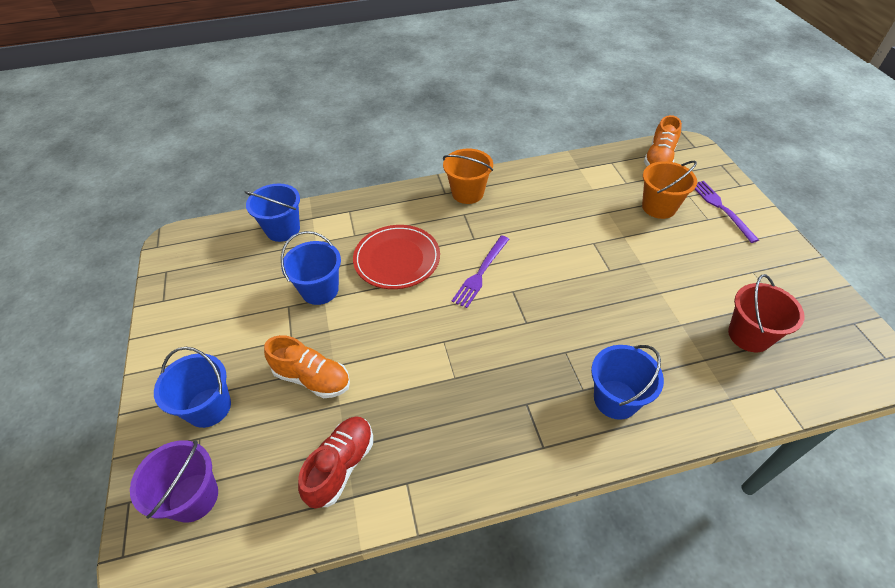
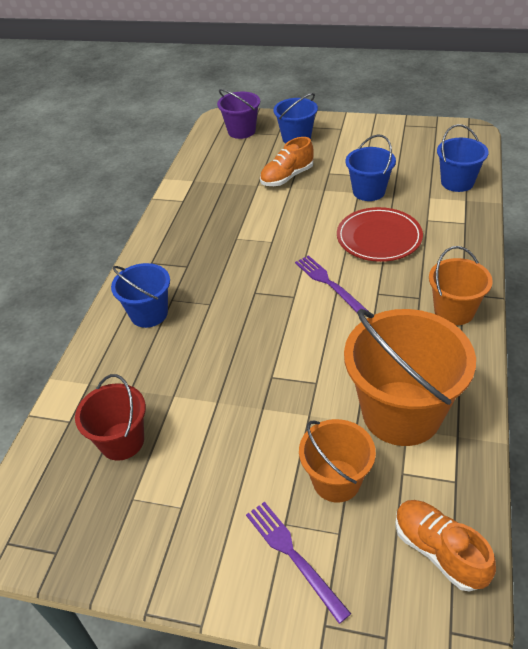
camera: 120 degrees right, 5 degrees down
red shoe [298,416,373,509] -> none
purple fork [695,181,759,243] -> purple fork turned 135 degrees counterclockwise [246,502,351,624]
none -> orange bucket [344,309,476,446]

